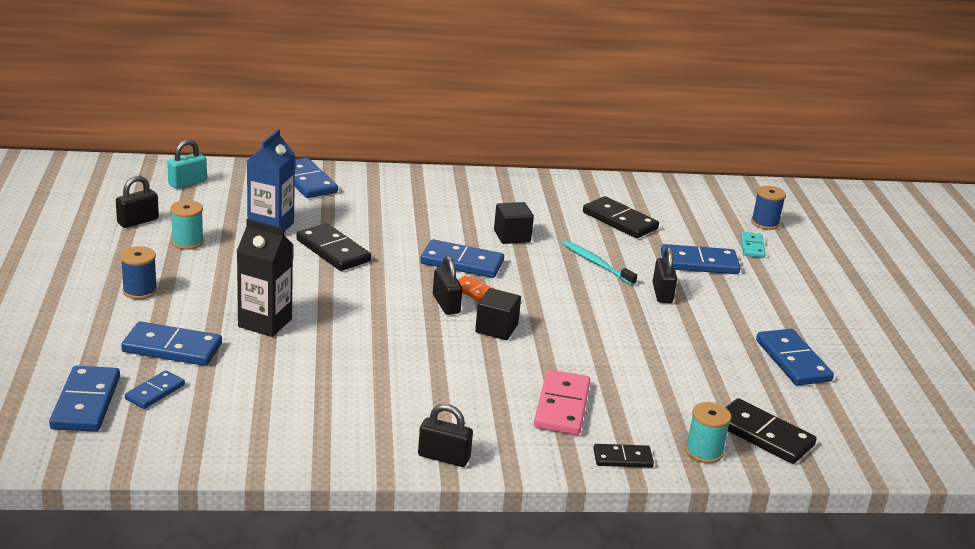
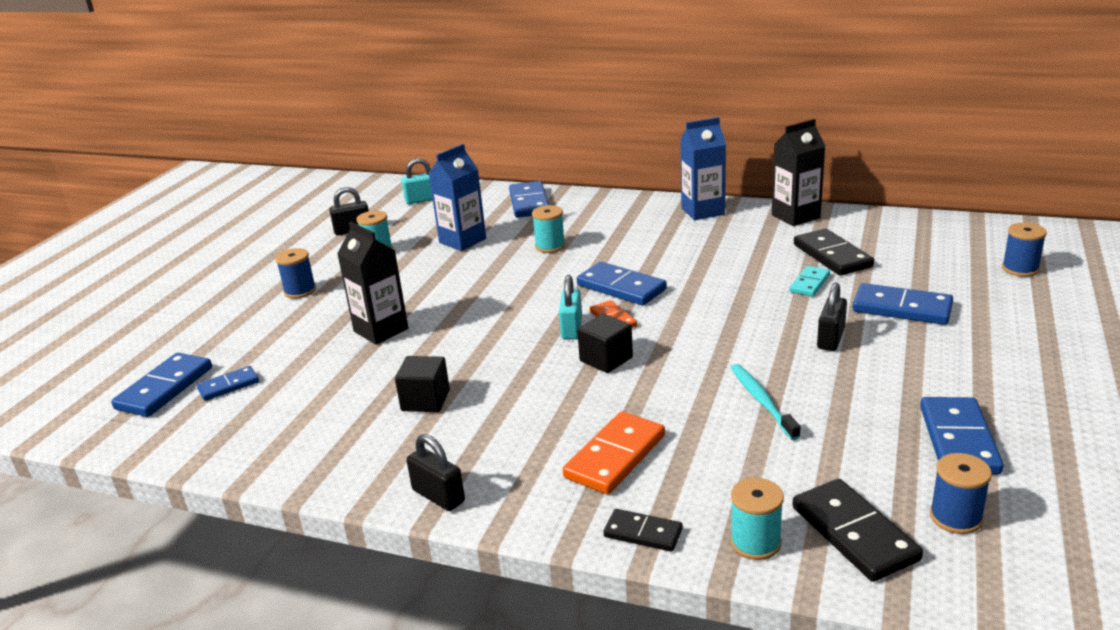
camera: 30 degrees right, 0 degrees up
blue domino [121,321,222,366] -> none
black domino [296,223,371,271] -> none
black padlock [433,256,463,315] -> turquoise padlock [559,275,582,339]
black cube [494,202,534,244] -> black cube moved to [395,356,450,412]
pink domino [534,370,590,435] -> orange domino [563,411,665,494]
turquoise toothbrush [562,240,637,286] -> turquoise toothbrush moved to [731,364,801,440]
turquoise domino [741,232,765,258] -> turquoise domino moved to [789,266,830,296]
none -> turquoise spool [532,205,565,253]
none -> blue carton [680,117,726,220]
none -> black carton [772,119,826,226]
none -> blue spool [930,453,992,534]

